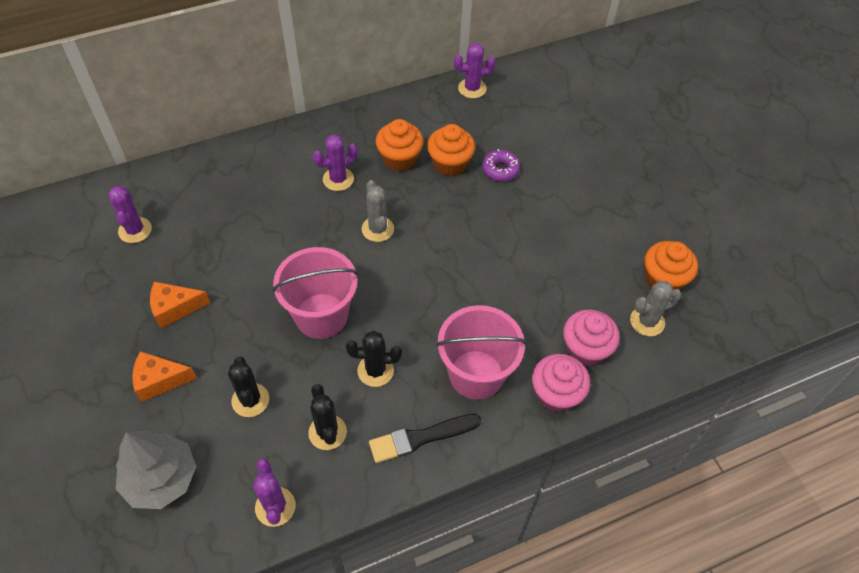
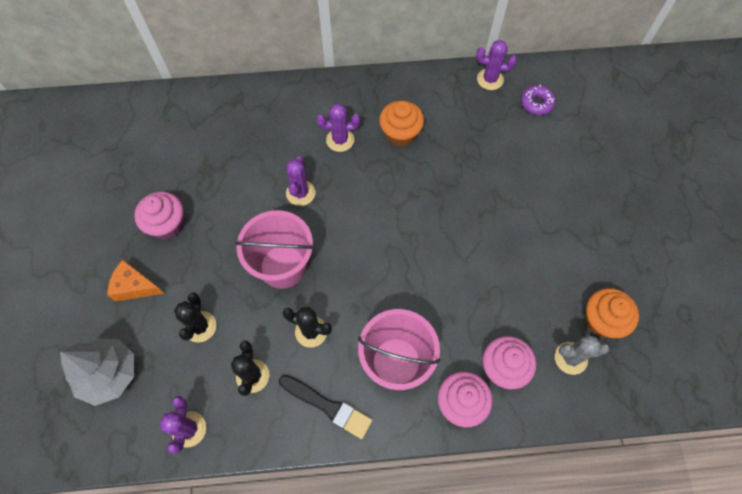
camera: 20 degrees right, 10 degrees up
purple cactus [108,186,152,243] -> purple cactus moved to [286,156,315,206]
orange cheese [150,282,210,329] -> pink cupcake [134,192,184,239]
grey cactus [362,180,394,242] -> none
black brush [369,414,481,463] -> black brush turned 150 degrees counterclockwise [279,375,372,439]
orange cupcake [427,124,475,176] -> none
purple donut [482,149,520,181] -> purple donut moved to [521,84,556,115]

